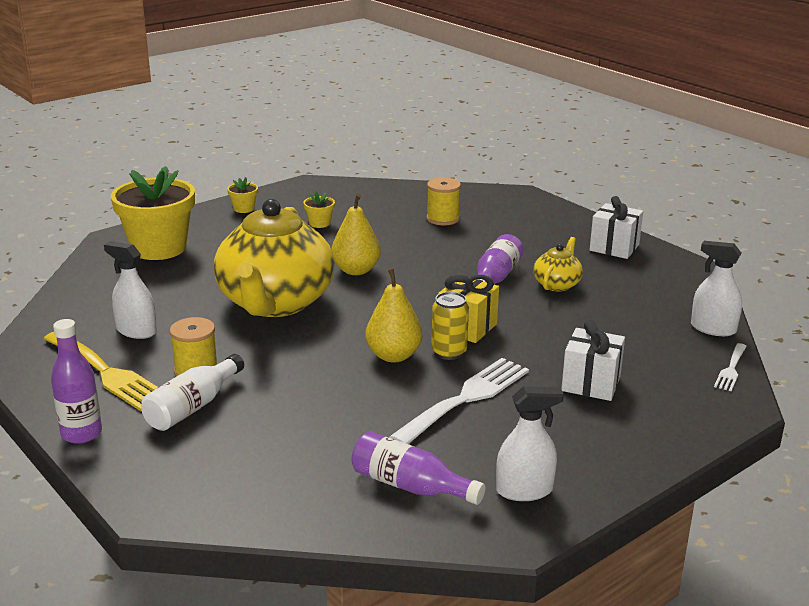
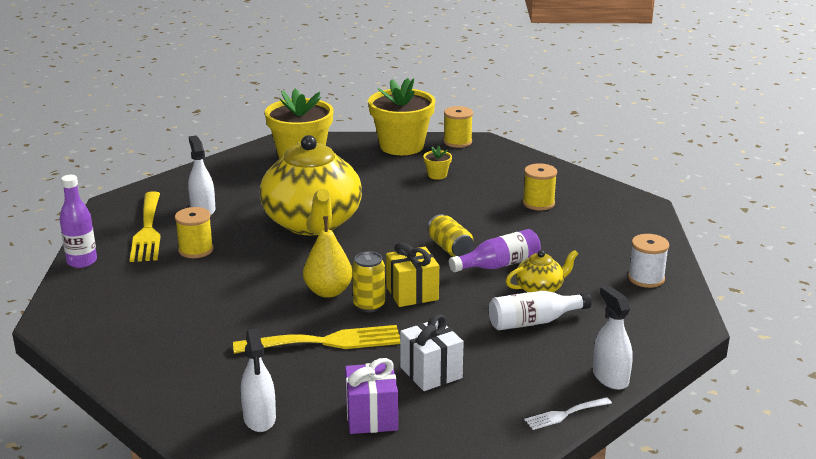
camera: 40 degrees right, 0 degrees up
white bottle [141,354,244,431] -> white bottle moved to [489,291,592,330]
yellow teapot [214,199,335,317] -> yellow teapot turned 60 degrees counterclockwise [260,135,362,235]
yellow flower pot [227,177,258,213] -> yellow flower pot [368,78,435,155], size x2.44
yellow pear [331,194,381,275] -> none
purple bottle [352,431,486,505] -> none
white fork [389,358,529,444] -> yellow fork [233,325,400,354]
white spray bottle [496,386,564,501] -> white spray bottle turned 45 degrees clockwise [241,329,276,432]
white gift [589,196,643,259] -> white spool [628,234,669,288]
none -> purple gift [345,358,398,434]
none -> yellow can [427,214,474,257]
none -> yellow spool [443,106,473,148]

